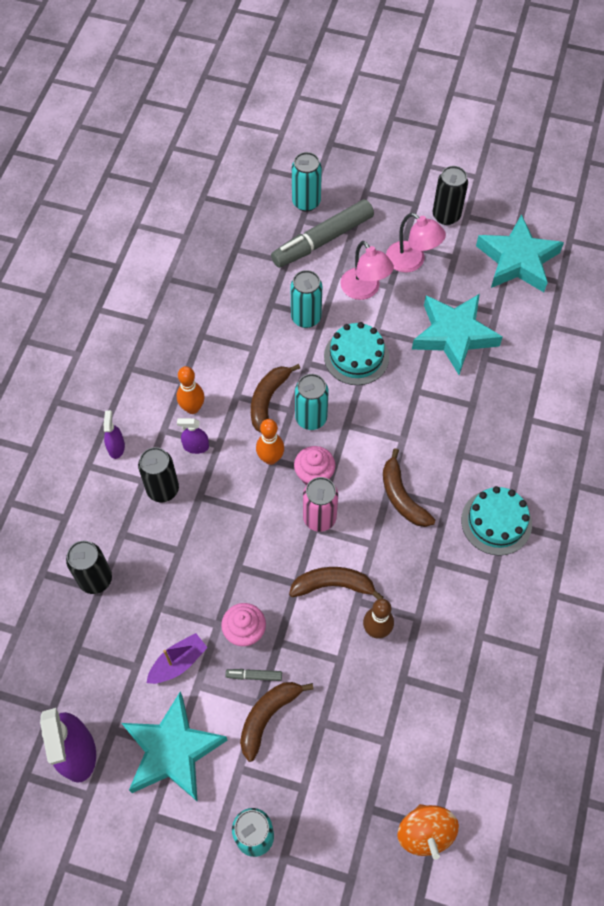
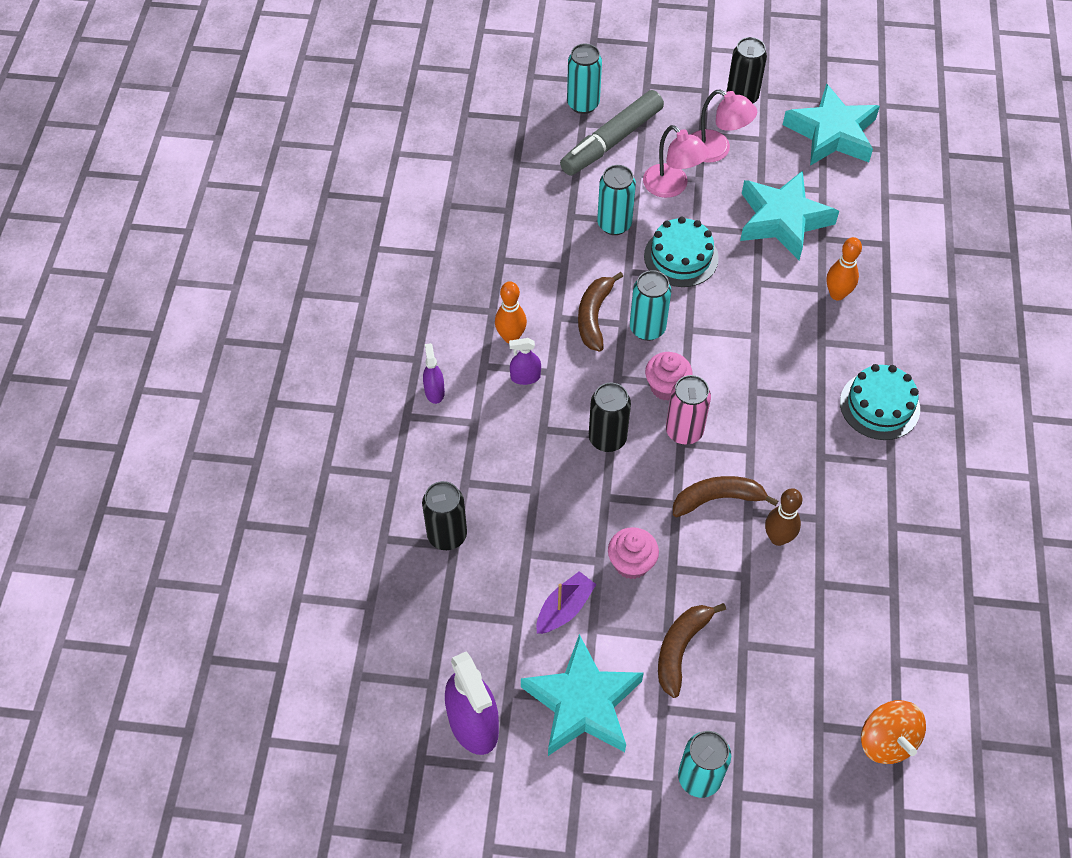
camera: 10 degrees left, 5 degrees down
black can [138,447,179,503] -> black can moved to [589,383,631,452]
grey marker [225,669,282,681] -> none
orange bowling pin [256,419,284,465] -> orange bowling pin moved to [827,237,862,300]
brown banana [383,448,435,527] -> none

